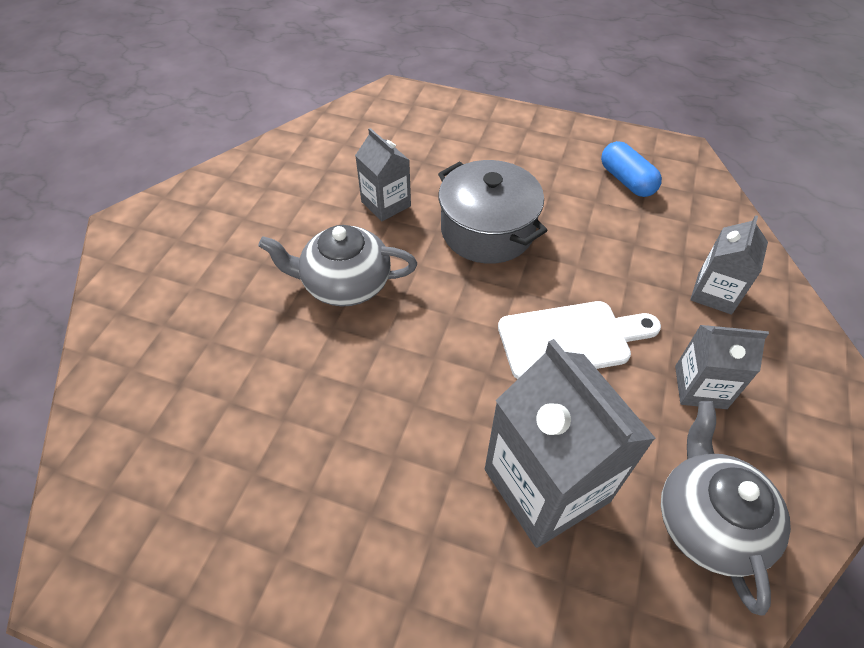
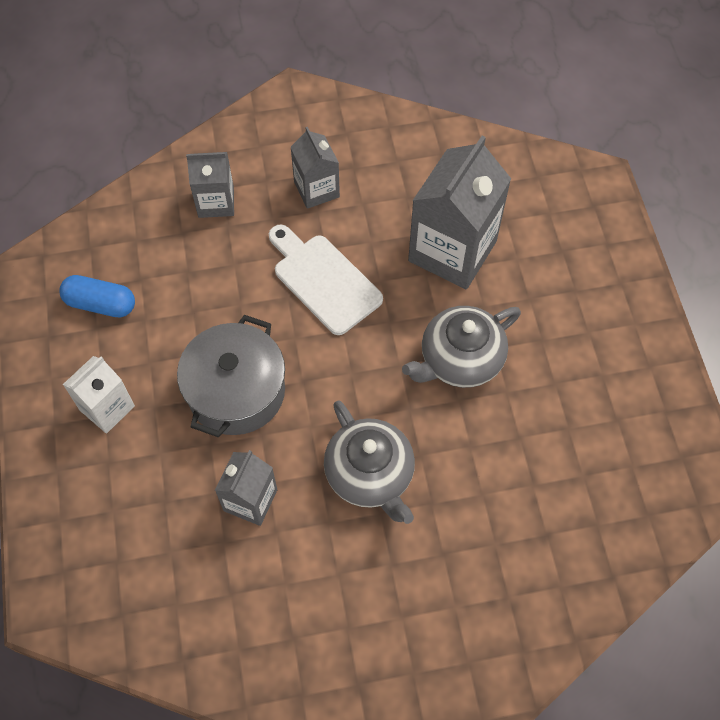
camera: 120 degrees left, 10 degrees up
blue capsule [601,141,662,197] -> blue capsule turned 75 degrees clockwise [59,275,135,318]
grey teapot [661,401,791,615] -> grey teapot moved to [402,306,521,388]
none -> white carton [63,356,135,434]

